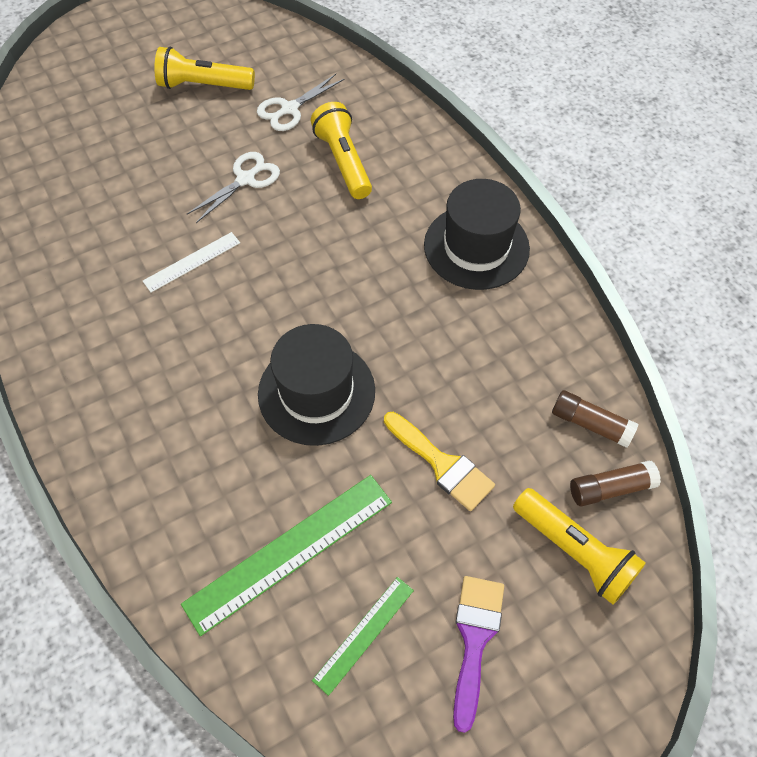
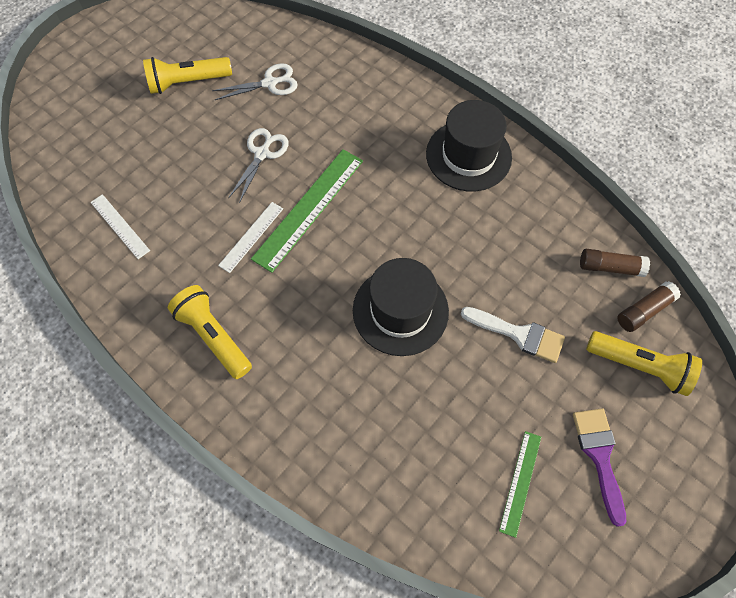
camera: 20 degrees left, 5 degrees up
green ruler [181,475,392,636] -> green ruler moved to [251,149,363,273]
white scissors [257,74,345,131] -> white scissors turned 135 degrees counterclockwise [212,63,298,100]
yellow flashlight [311,102,372,199] -> yellow flashlight moved to [168,285,252,379]
yellow brush [384,412,495,511] -> white brush [461,307,565,363]
none -> white ruler [90,194,150,259]

